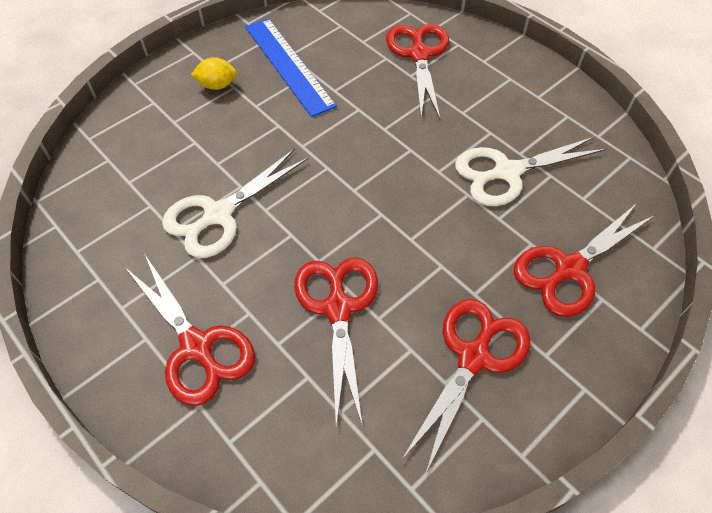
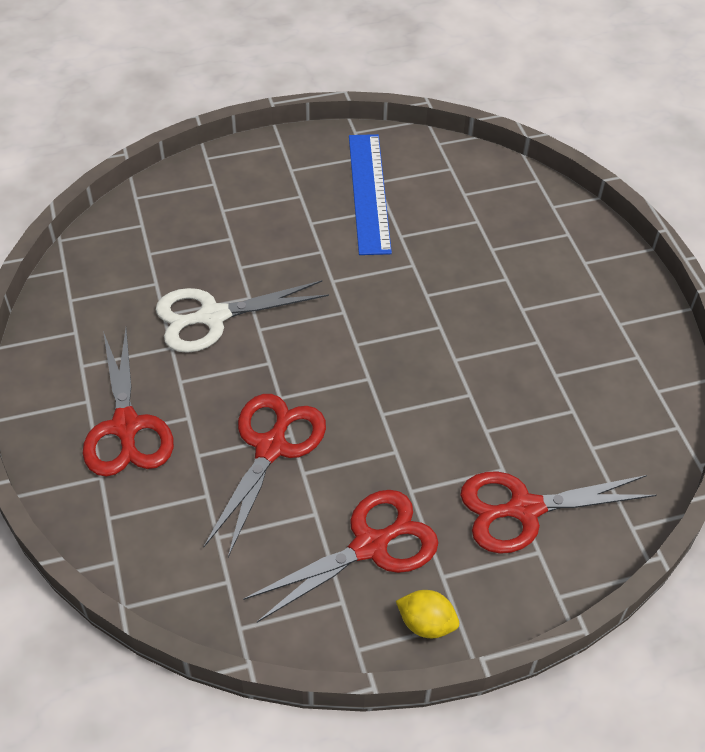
camera: 25 degrees right, 5 degrees down
yellow lemon [191,57,237,90] -> yellow lemon moved to [396,590,459,638]
red scissors [386,24,449,119] -> none
white scissors [455,137,606,206] -> none

